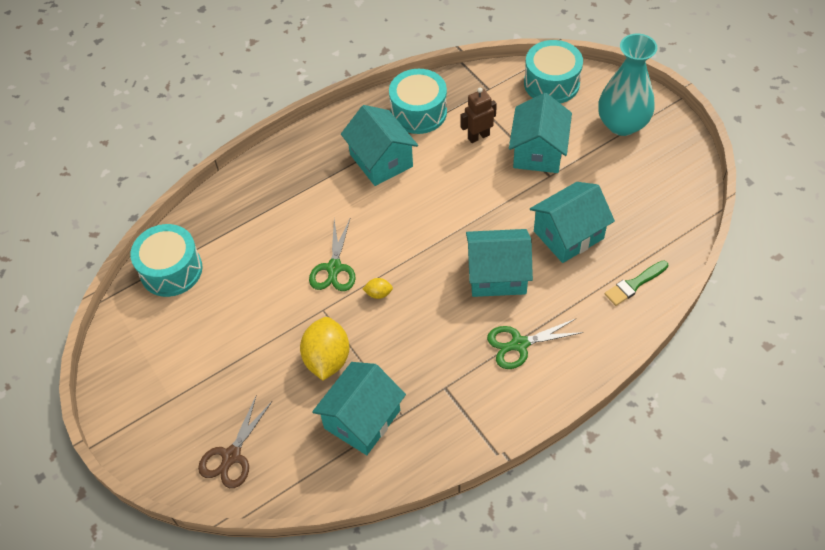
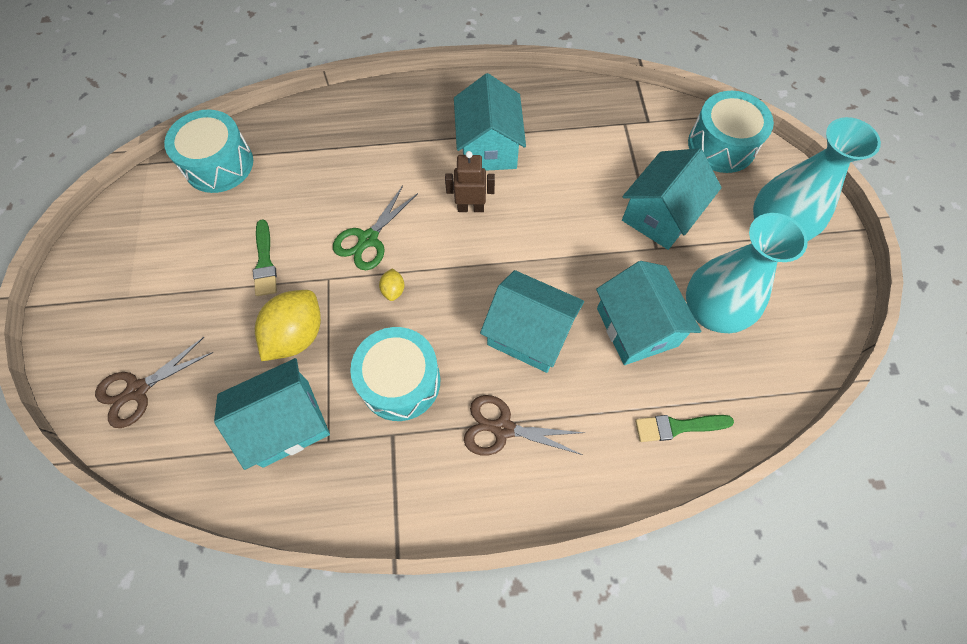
camera: 25 degrees right, 10 degrees up
yellow lemon [363,278,393,299] -> yellow lemon turned 60 degrees clockwise [379,268,405,301]
turquoise drum [389,69,447,134] -> turquoise drum moved to [350,327,441,421]
brown robot [460,88,497,143] -> brown robot moved to [445,151,495,212]
green scissors [487,318,584,369] -> brown scissors [464,395,584,456]
turquoise house [530,182,615,263] -> turquoise house turned 75 degrees clockwise [596,261,702,365]
none -> green brush [253,220,277,296]
none -> turquoise vase [686,213,808,333]

